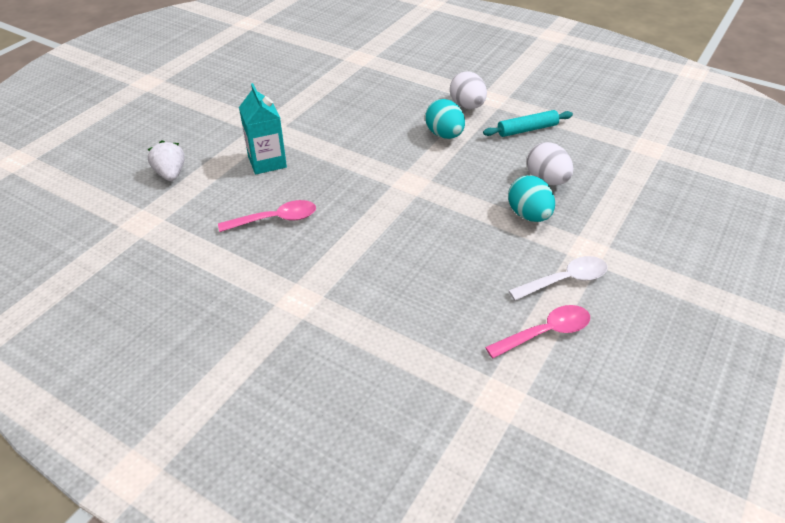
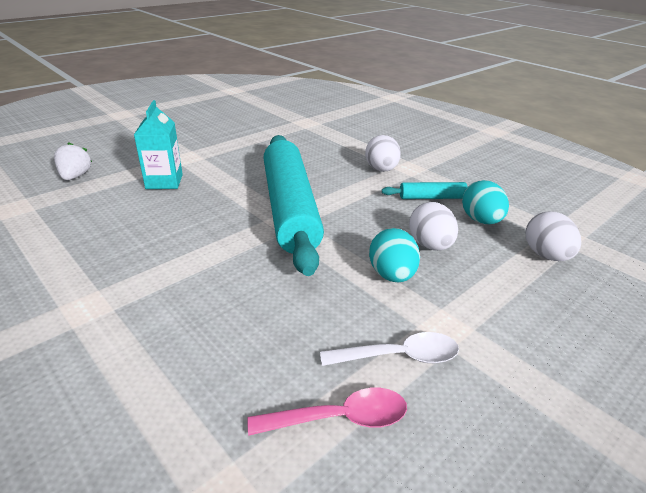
camera: 15 degrees right, 10 degrees down
pink spoon [218,200,316,232] -> none
turquoise egg [425,99,465,139] -> turquoise egg moved to [462,180,509,224]
none -> turquoise rolling pin [263,135,324,276]
none -> white egg [526,211,581,261]

